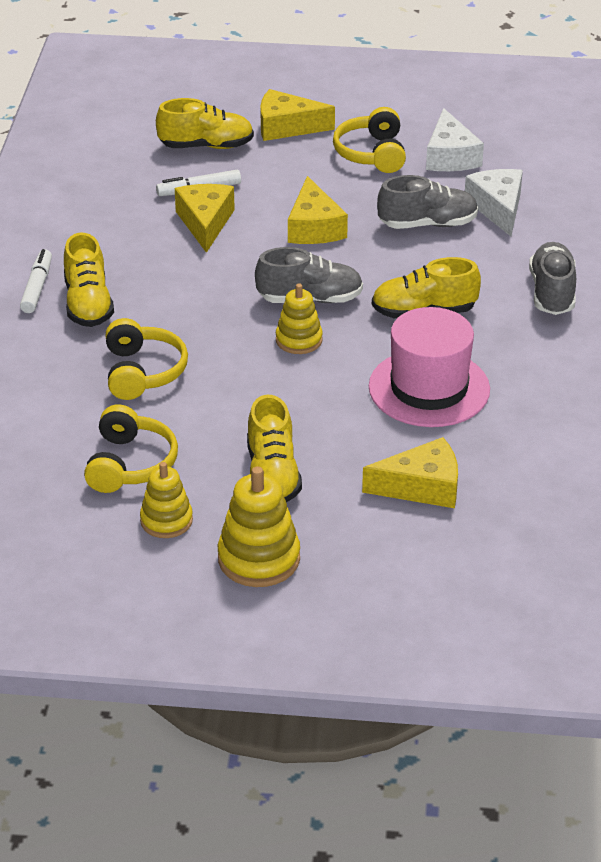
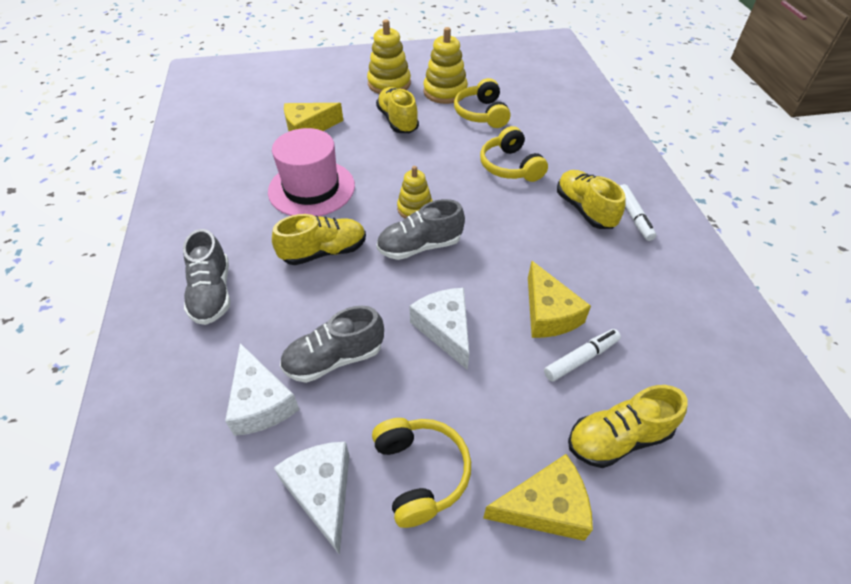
camera: 165 degrees right, 10 degrees up
yellow stacking toy [140,462,193,538] -> yellow stacking toy [423,27,468,104], size x1.54
yellow cheese [288,176,348,244] -> white cheese [409,288,469,370]

